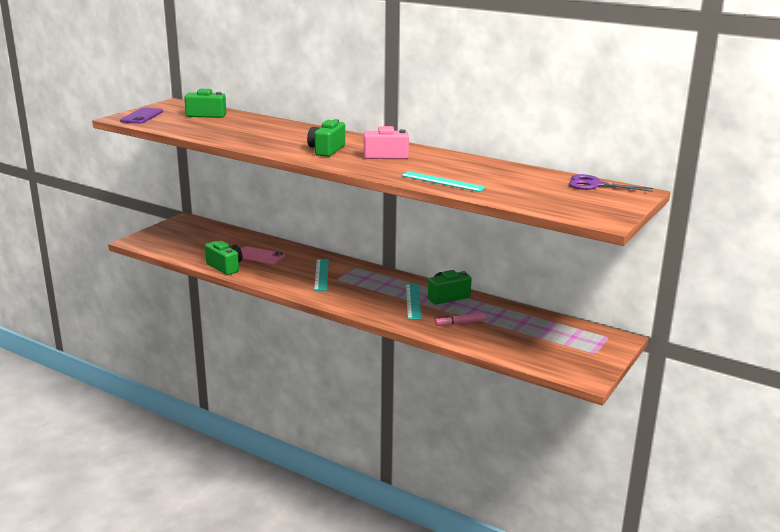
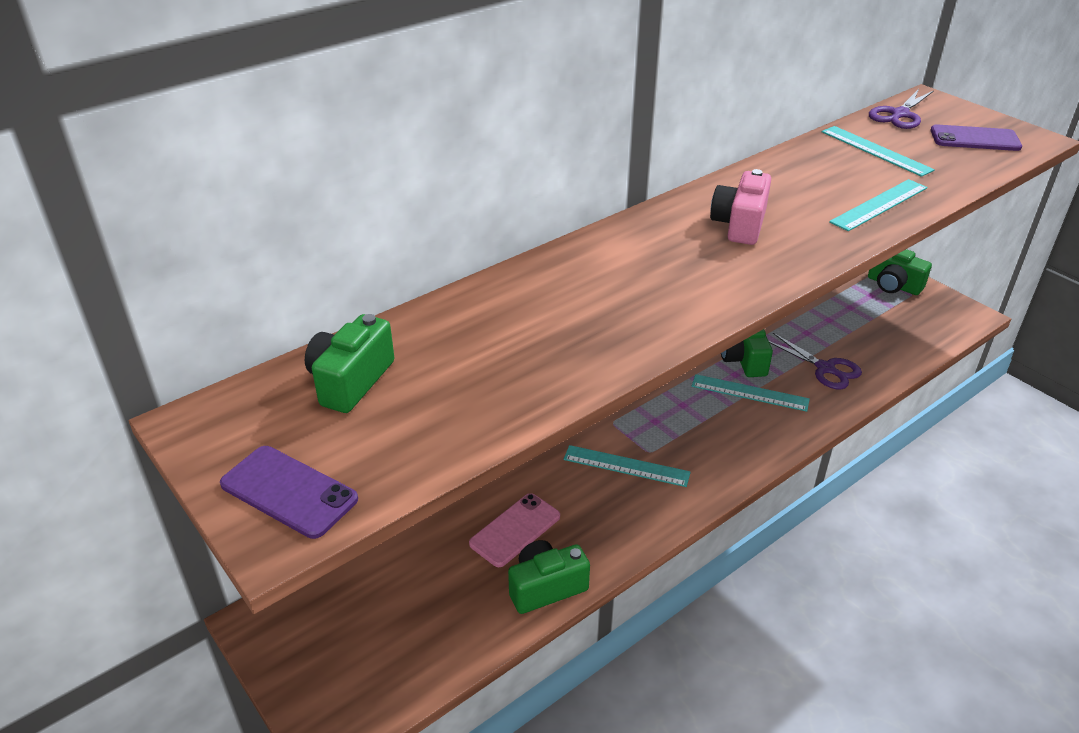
camera: 70 degrees left, 15 degrees up
green camera [307,119,345,157] -> green camera moved to [868,249,932,295]
pink marker [435,313,486,326] -> purple scissors [769,333,862,389]
none -> turquoise ruler [822,126,935,177]
none -> purple phone [930,124,1022,151]

